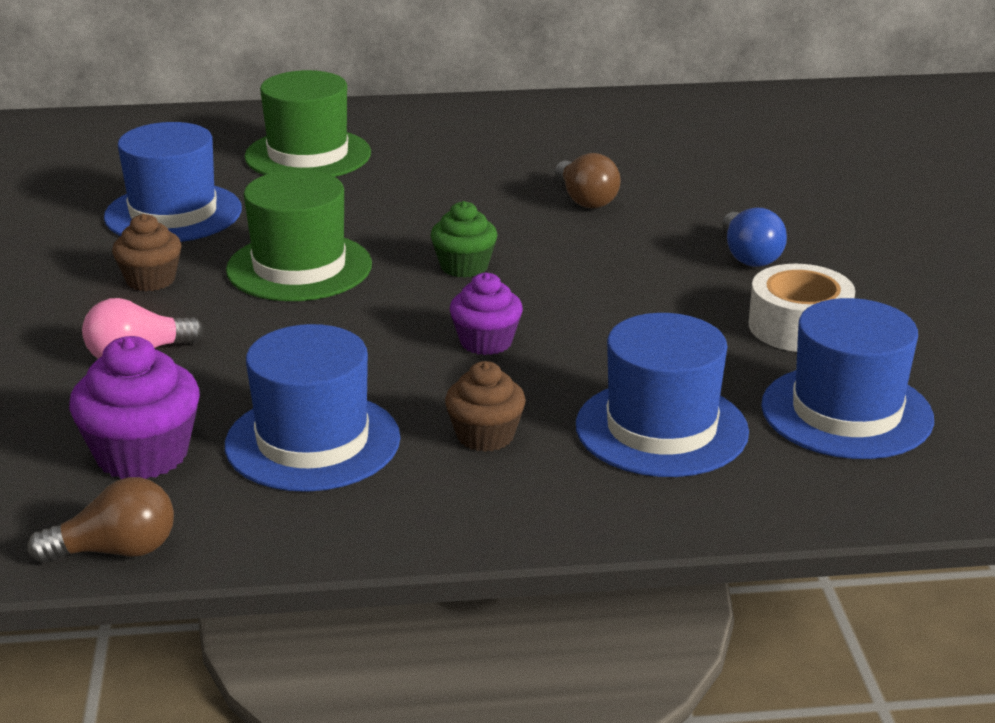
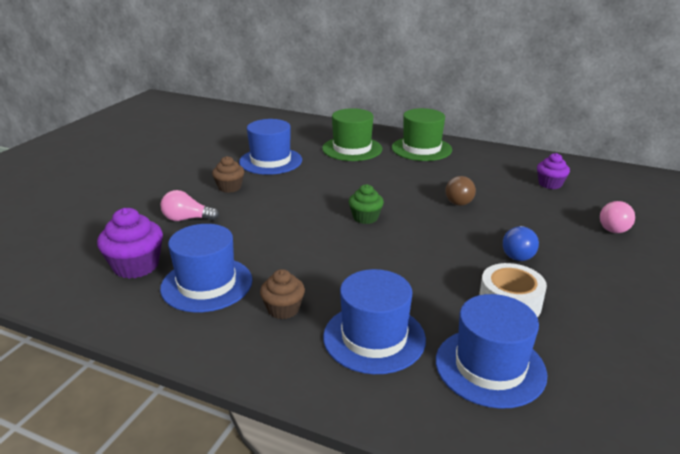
camera: 30 degrees right, 0 degrees up
brown light bulb [27,477,174,563] -> none
green hat [226,170,372,301] -> green hat moved to [392,108,452,161]
purple cupcake [450,273,523,355] -> purple cupcake moved to [537,153,570,189]
none -> pink light bulb [600,201,635,233]

